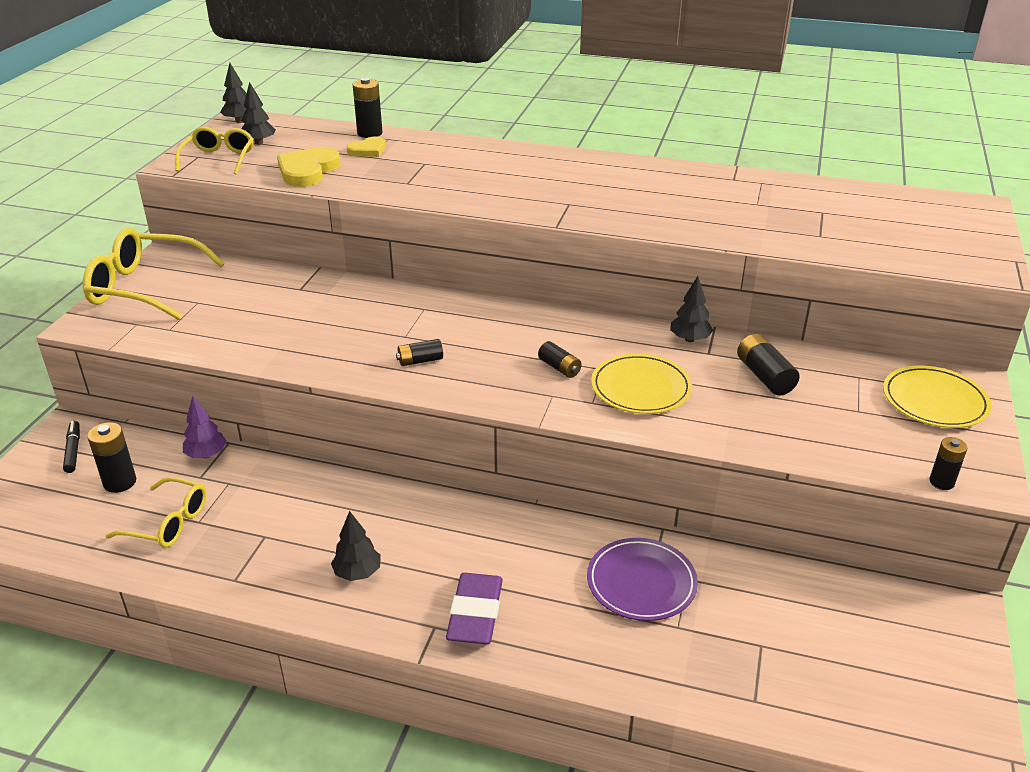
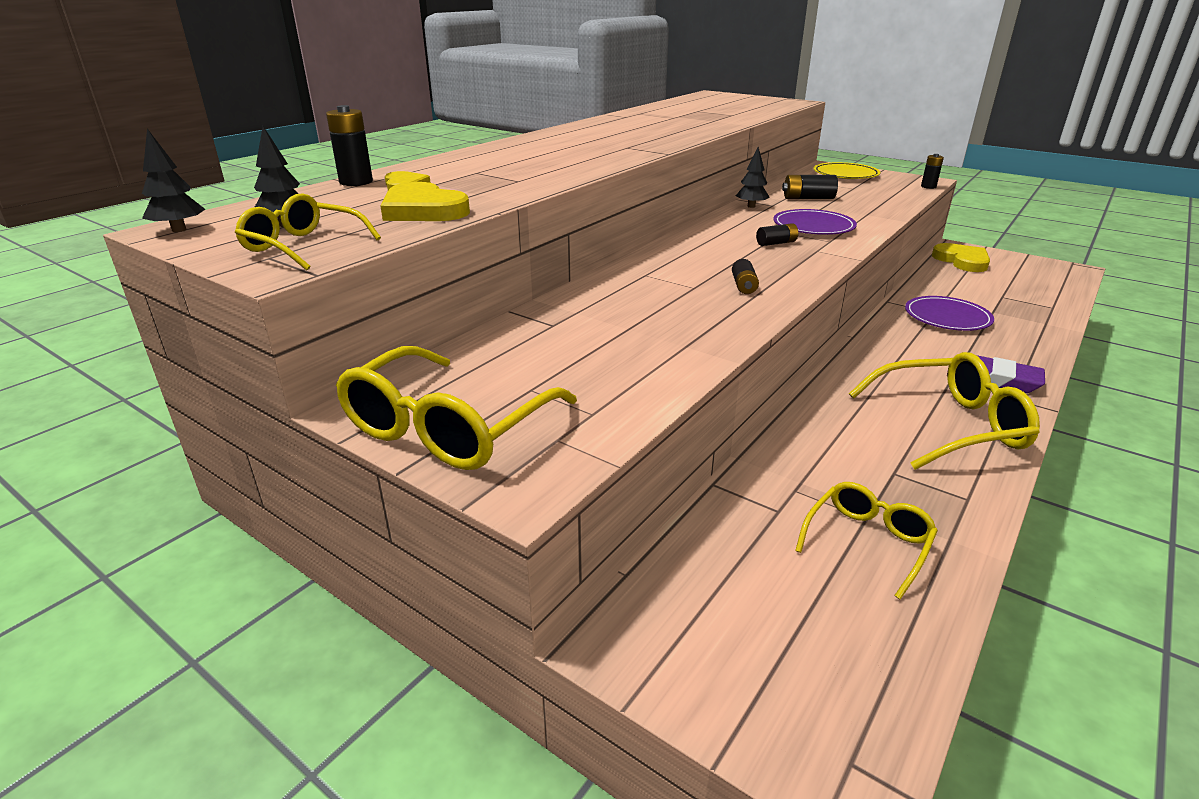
camera: 70 degrees left, 5 degrees down
black marker [63,421,80,473] -> none
black battery [87,422,136,493] -> none
purple tree [183,396,227,458] -> none
black tree [331,511,381,581] -> yellow glasses [849,352,1040,470]
yellow plate [591,354,692,414] -> purple plate [773,209,857,235]
none -> yellow heart [932,243,990,272]

